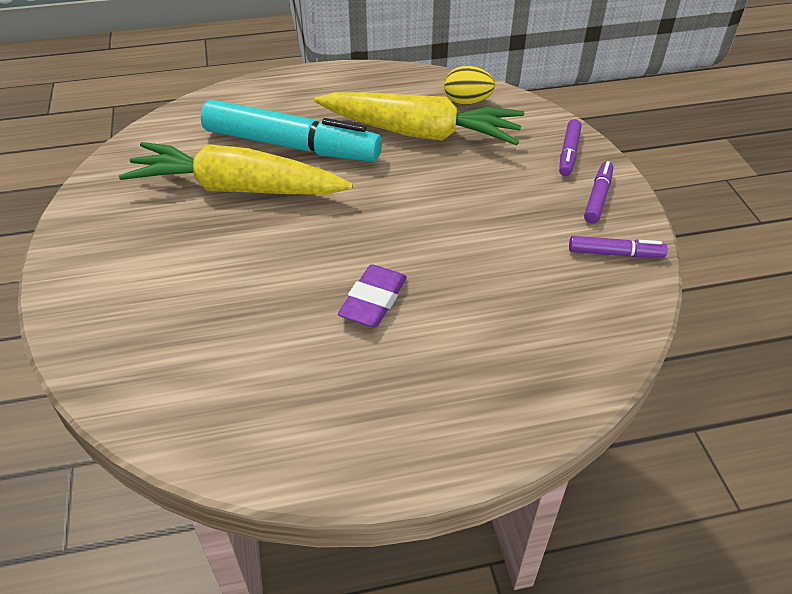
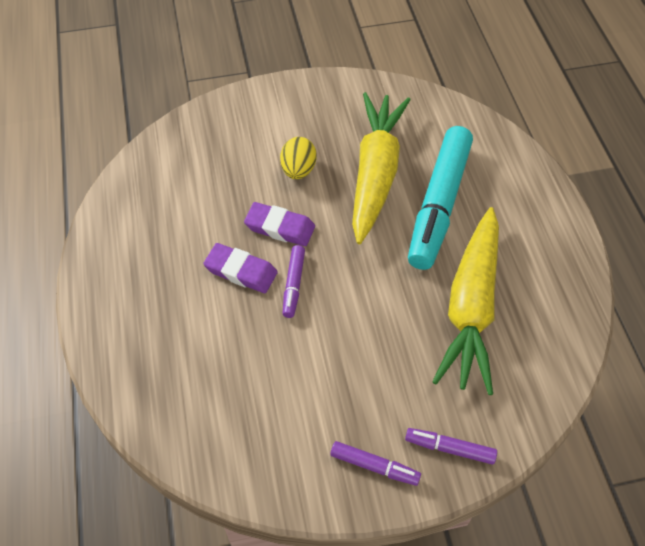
camera: 90 degrees right, 10 degrees up
yellow egg [444,66,495,105] -> yellow egg moved to [280,137,317,179]
purple marker [569,236,668,258] -> purple marker moved to [282,245,305,318]
none -> purple eraser [244,202,315,246]

